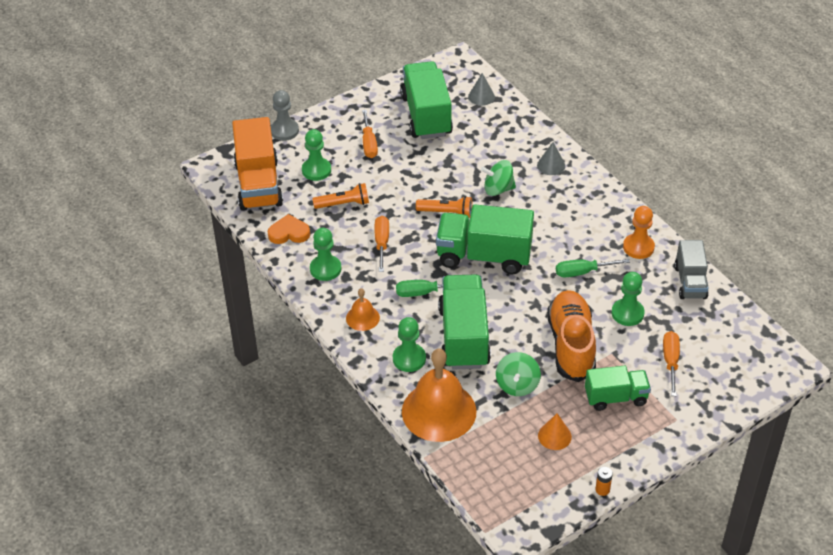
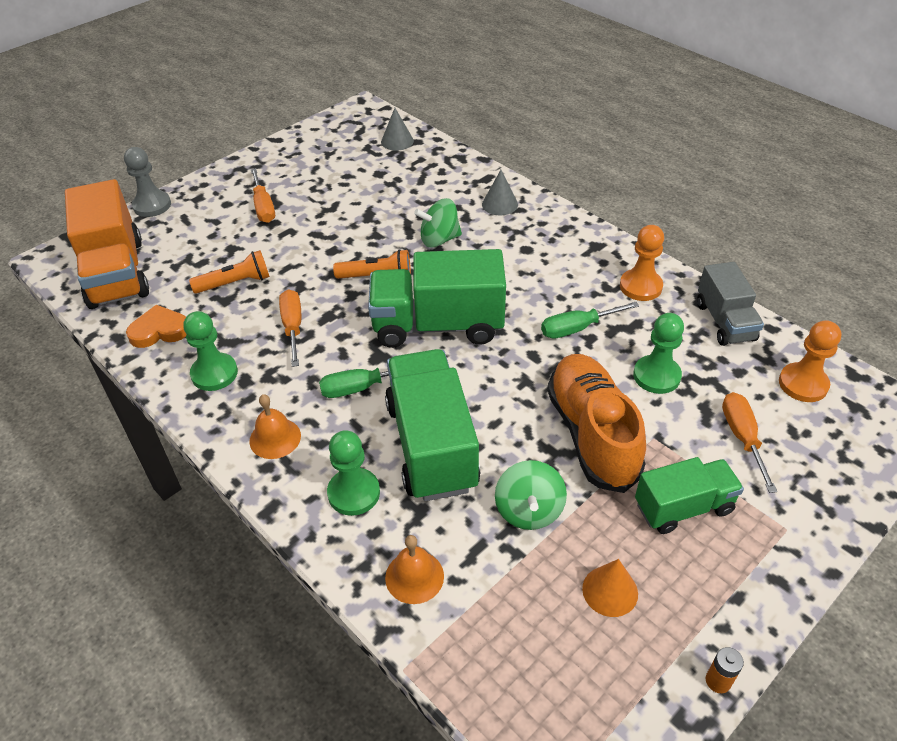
camera: 10 degrees left, 0 degrees up
green pawn [302,129,331,181] -> none
green truck [400,61,453,139] -> none
orange bell [402,349,476,442] -> orange bell [385,535,444,604], size x0.48
none -> orange pawn [779,320,842,402]

